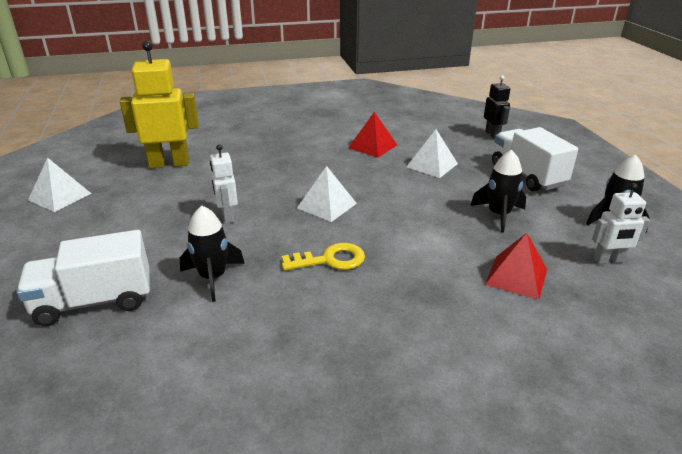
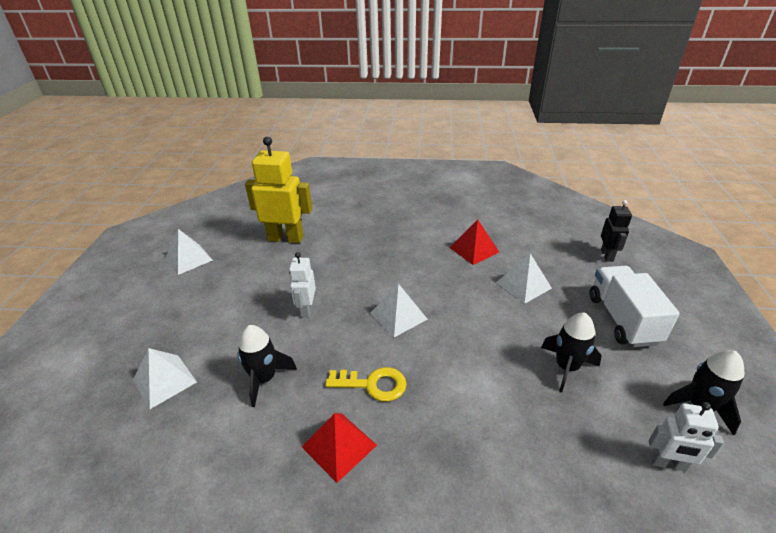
camera: 20 degrees right, 5 degrees up
white truck [17,230,150,326] -> white pyramid [133,348,197,409]
red pyramid [485,233,547,300] -> red pyramid moved to [302,413,377,483]

